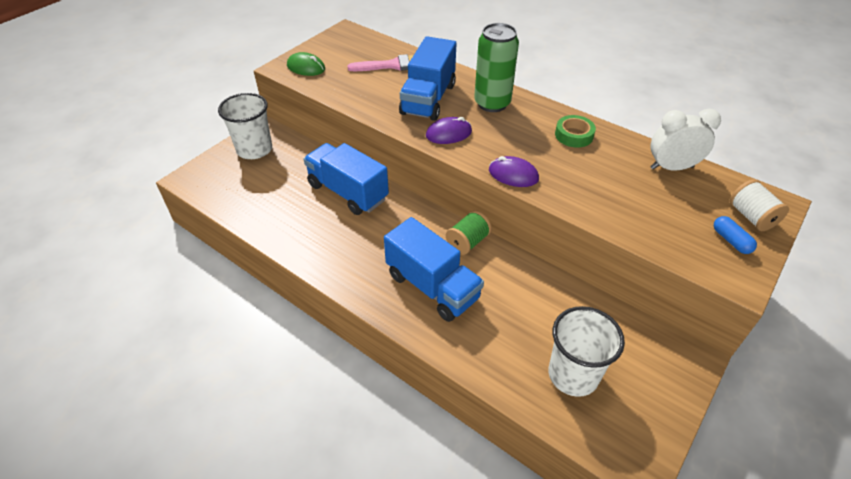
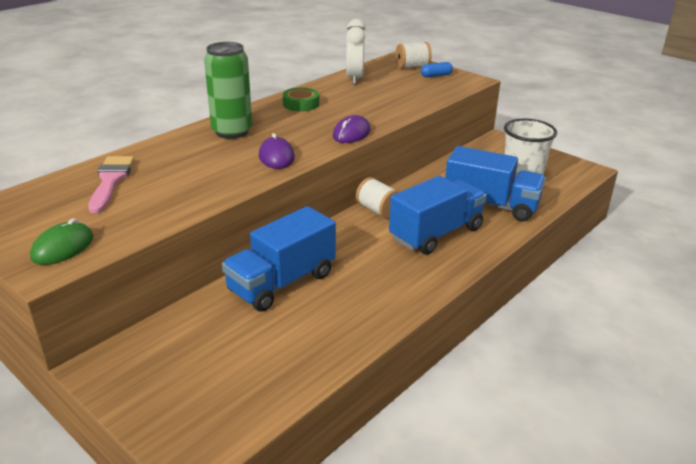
camera: 85 degrees left, 15 degrees down
white cup [218,93,272,159] -> none
blue truck [399,36,456,121] -> blue truck moved to [445,146,546,222]
green spool [446,210,492,255] -> white spool [356,177,400,219]

